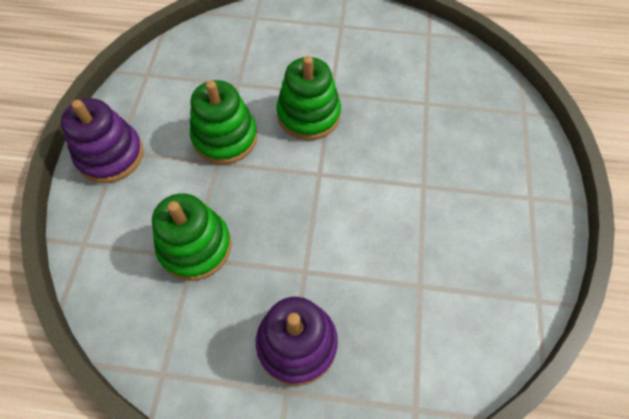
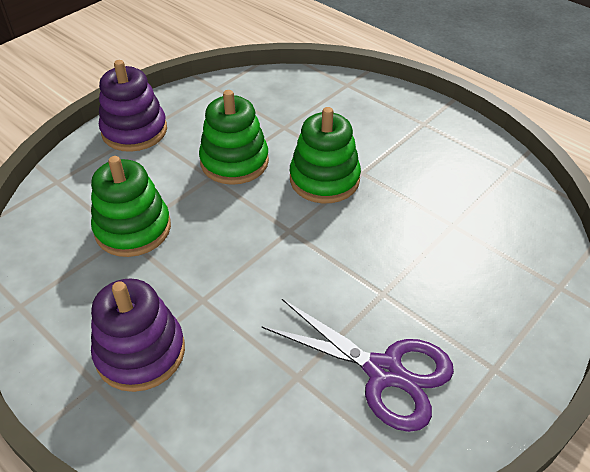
camera: 35 degrees right, 15 degrees down
none -> purple scissors [262,299,454,432]

